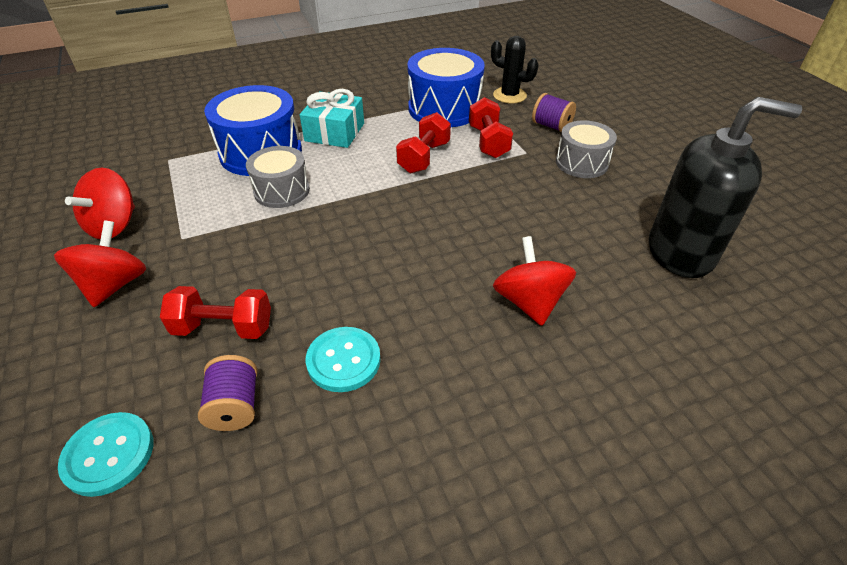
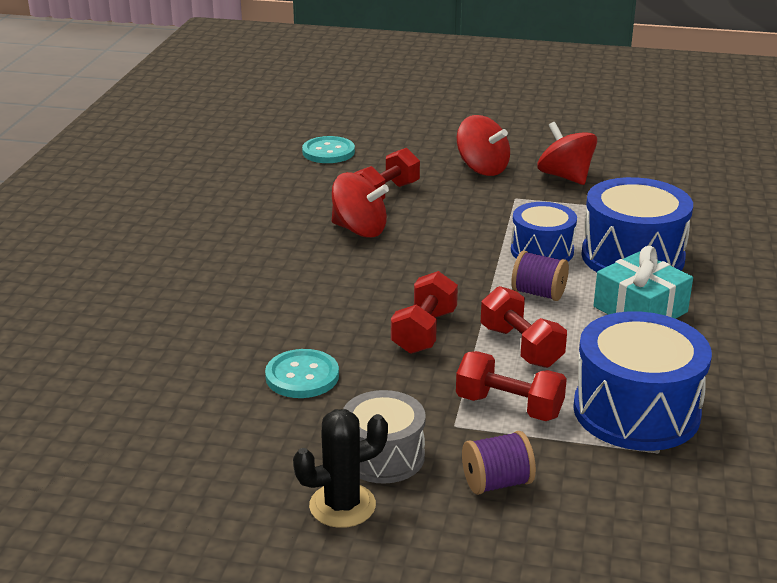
camera: 125 degrees right, 15 degrees down
purple spool [198,355,257,431] -> purple spool moved to [511,250,569,301]
grey drum [246,146,310,208] -> blue drum [511,202,577,261]
turquoise button [306,327,381,392] -> turquoise button moved to [265,349,339,398]
black cactus [491,36,539,104] -> black cactus moved to [293,409,388,528]
red spinning top [493,236,576,326] -> red spinning top moved to [332,172,389,238]
black soap dispenser [649,97,802,278] -> none
none -> red dumbbell [391,271,458,354]

